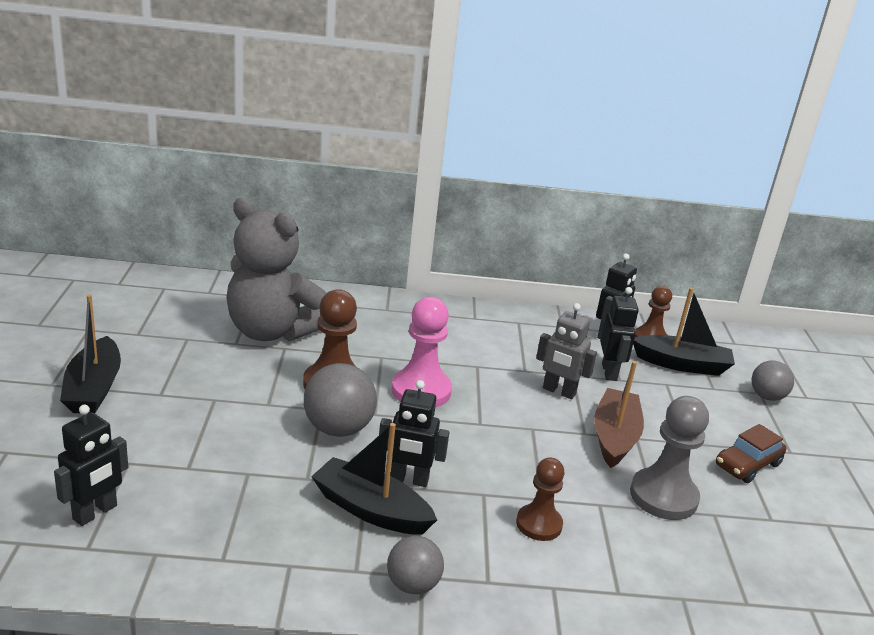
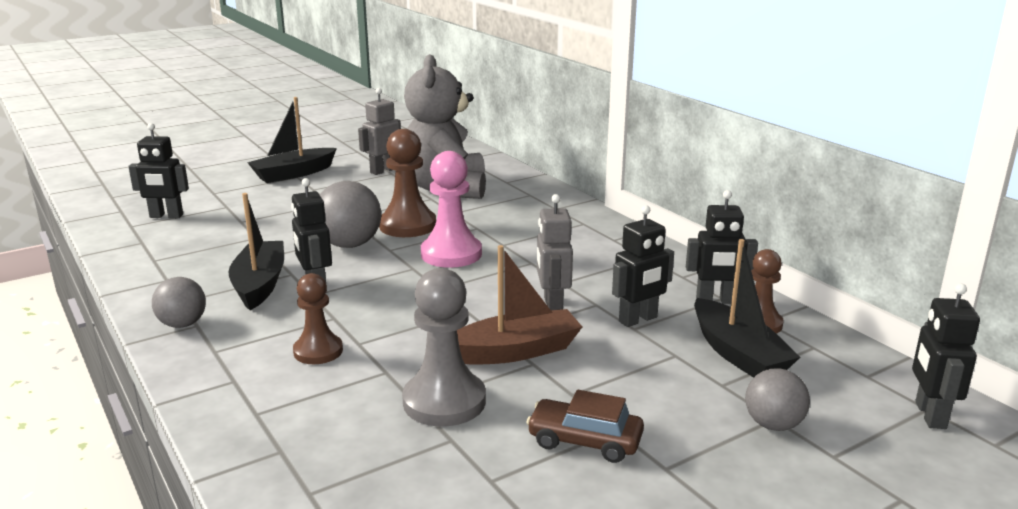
camera: 60 degrees right, 5 degrees down
none -> grey robot [358,88,401,175]
none -> black robot [912,283,980,429]

